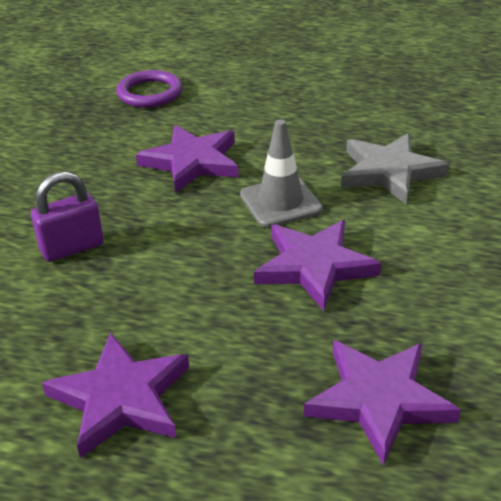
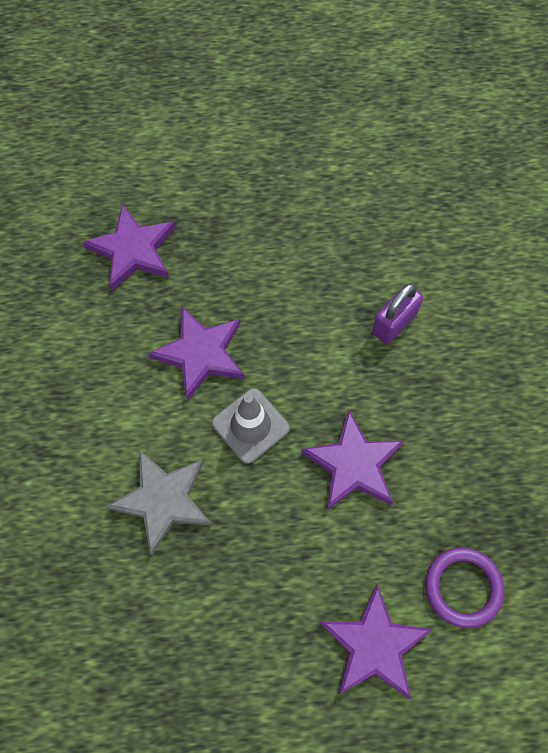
camera: 160 degrees right, 30 degrees up
purple star [42,333,189,458] -> purple star moved to [320,584,433,699]

